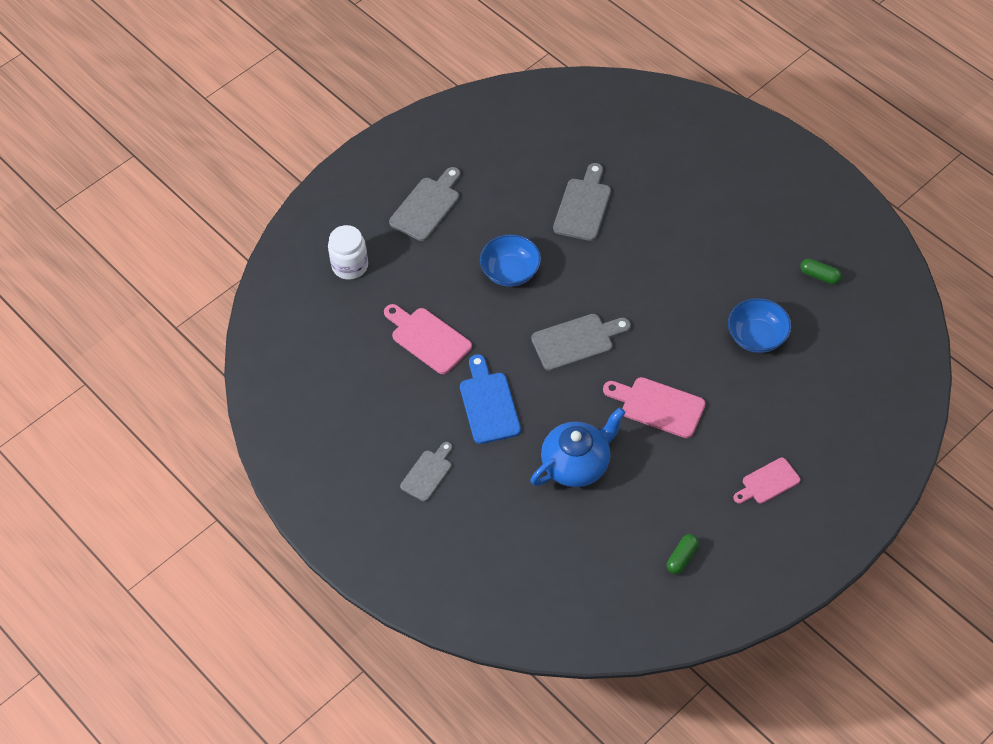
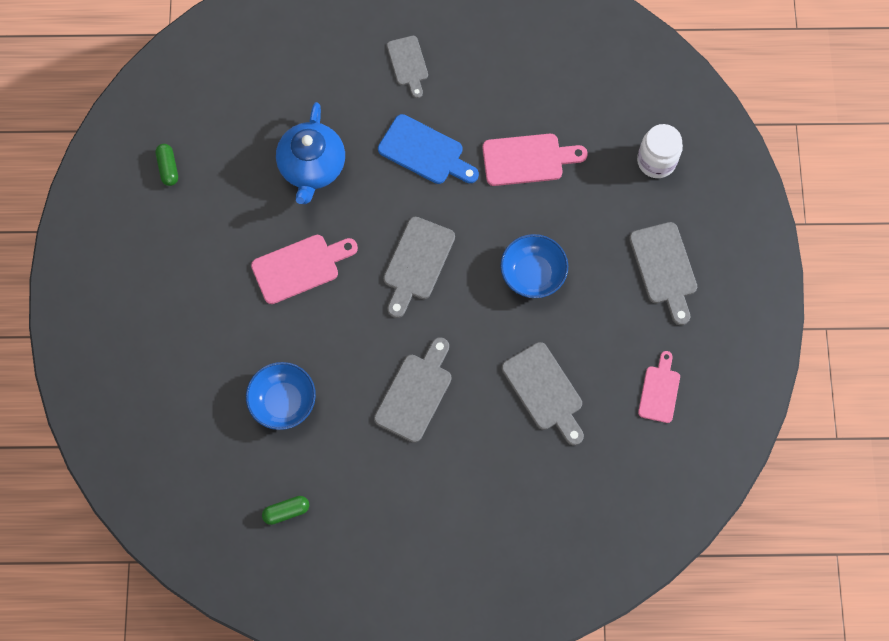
camera: 130 degrees right, 15 degrees up
pink cutting board [734,458,800,504] -> pink cutting board moved to [638,351,680,423]
none -> grey cutting board [374,337,452,443]

